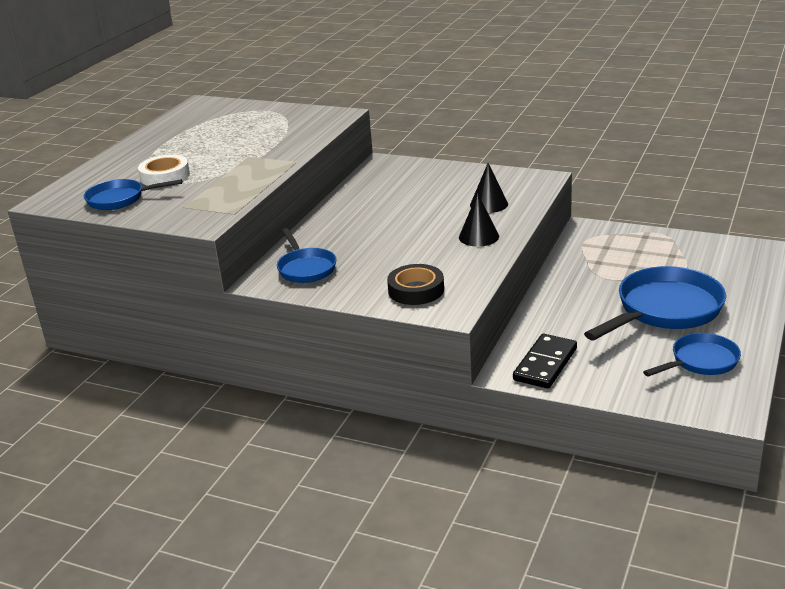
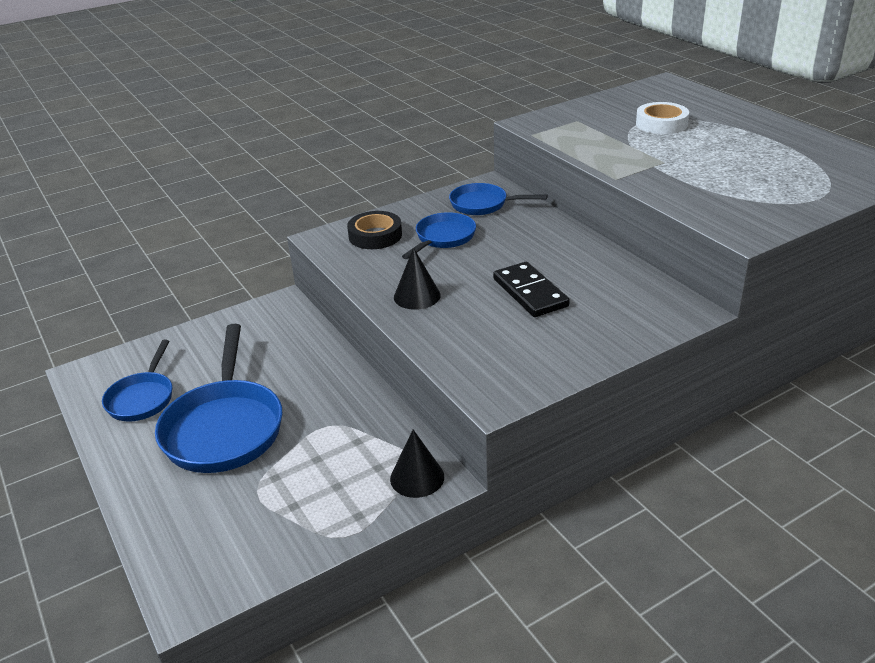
camera: 125 degrees right, 5 degrees up
blue pan [84,179,182,210] -> blue pan moved to [402,212,476,259]
black cone [470,163,508,213] -> black cone moved to [390,430,444,498]
black domino [513,334,577,389] -> black domino moved to [493,262,570,317]

